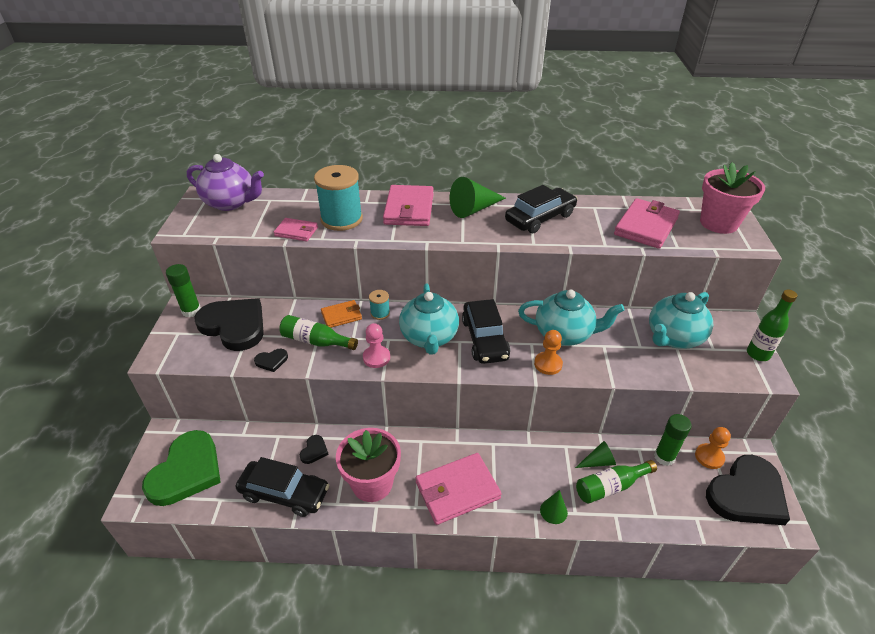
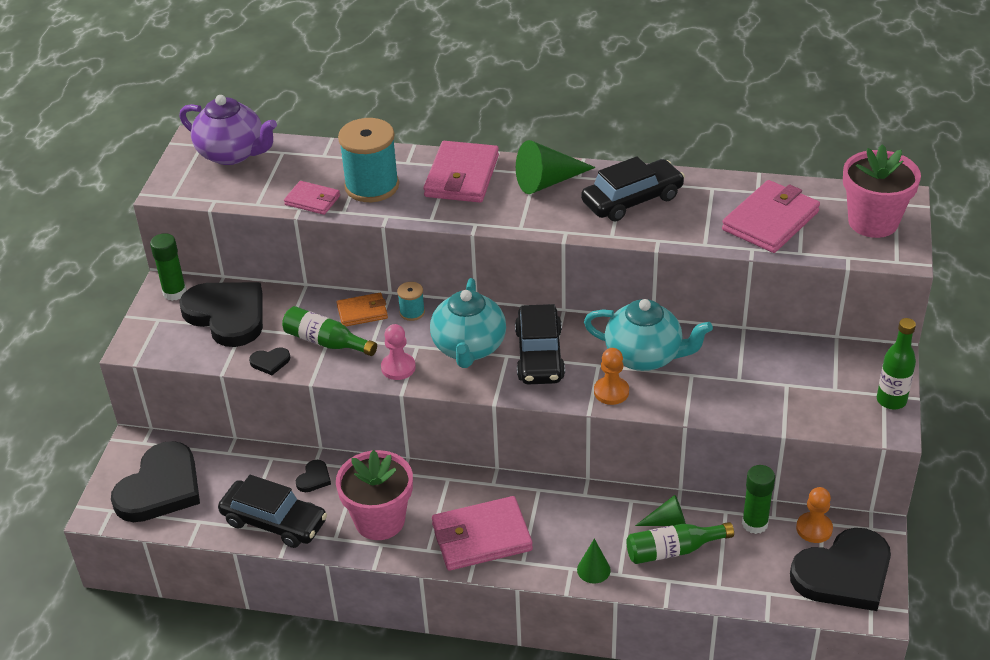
camera: 10 degrees right, 0 degrees up
green heart [142,430,221,506] -> black heart [111,441,200,522]
turquoise teapot [649,292,713,349] -> none

